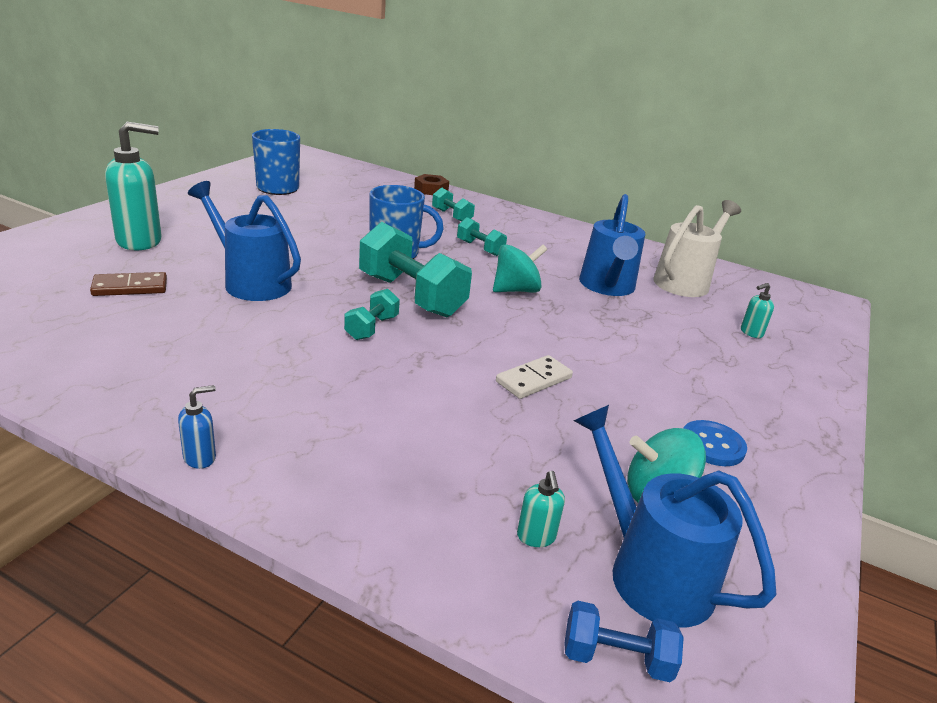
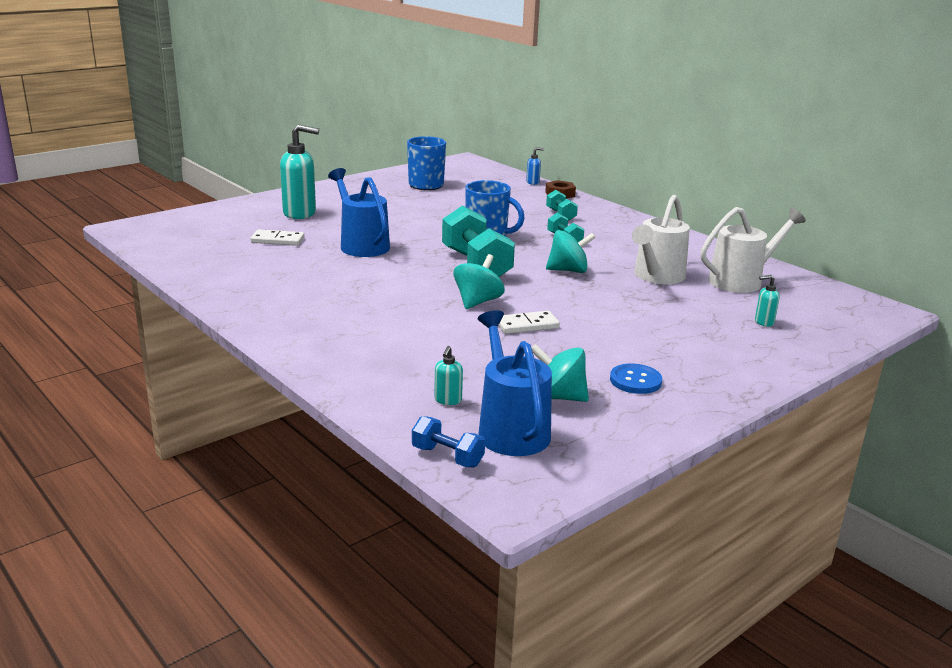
camera: 25 degrees right, 5 degrees down
brown domino [90,272,167,296] -> white domino [250,229,304,246]
blue soap dispenser [178,385,216,469] -> blue soap dispenser moved to [526,147,544,185]
turquoise dumbbell [344,289,400,340] -> none
blue watering can [579,194,645,296] -> white watering can [632,195,690,284]
none -> turquoise spinning top [453,254,505,309]

